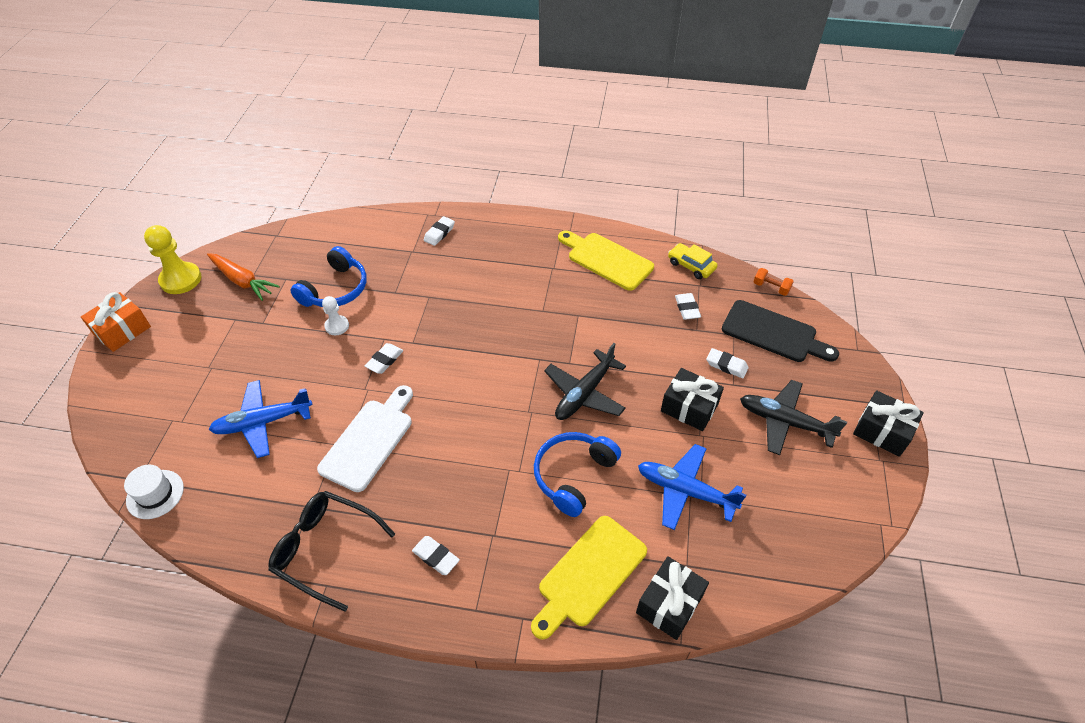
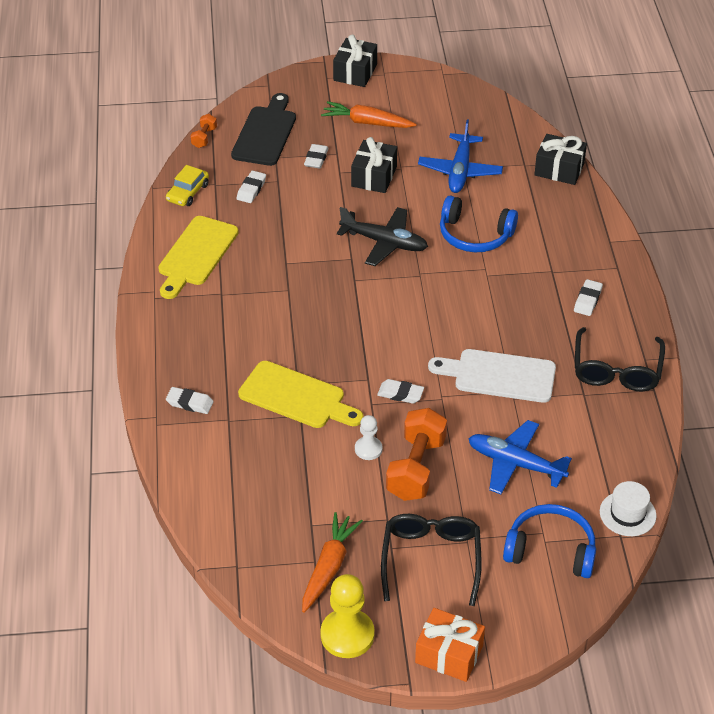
camera: 105 degrees left, 5 degrees down
blue plane [209,380,313,458] -> blue plane turned 150 degrees clockwise [468,420,572,494]
blue headphones [290,246,367,307] -> blue headphones moved to [503,504,596,578]
yellow cutting board [531,516,647,640] -> yellow cutting board moved to [238,361,363,428]
white eraser [675,293,701,320] -> white eraser turned 45 degrees counterclockwise [237,171,266,203]
black plane [740,380,847,455] -> orange carrot [321,101,417,128]
none -> black glasses [381,514,482,606]
none -> orange dumbbell [386,408,447,501]

